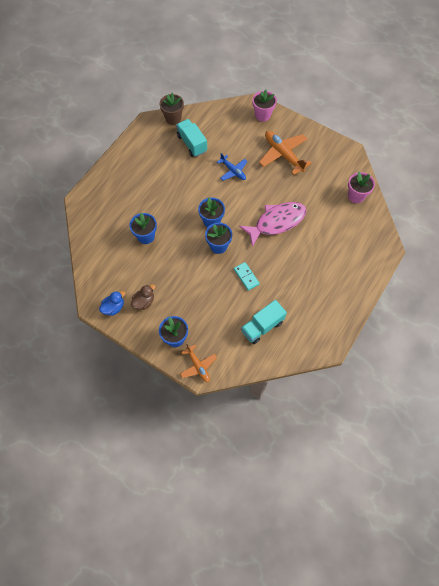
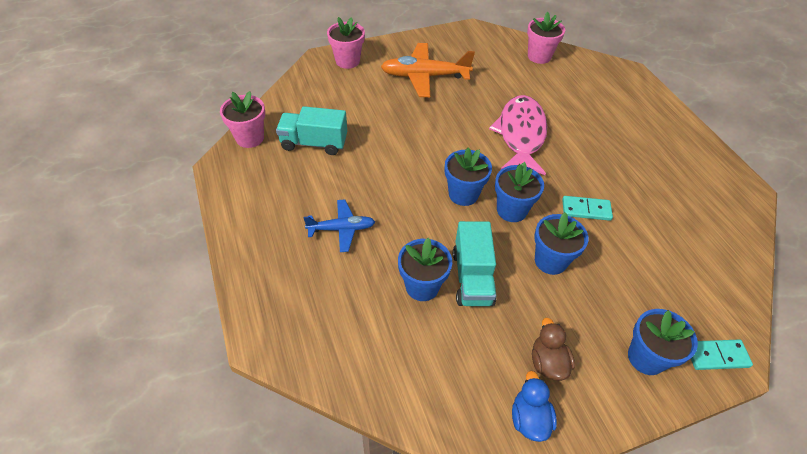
camera: 55 degrees left, 15 degrees down
brown flower pot [159,93,184,125] -> pink flower pot [220,91,265,148]
orange plane [180,344,217,382] -> turquoise domino [691,339,753,370]
blue plane [217,153,247,181] -> blue plane moved to [303,200,375,252]
turquoise truck [241,300,287,344] -> turquoise truck moved to [453,221,497,306]
none -> blue flower pot [534,212,589,275]

